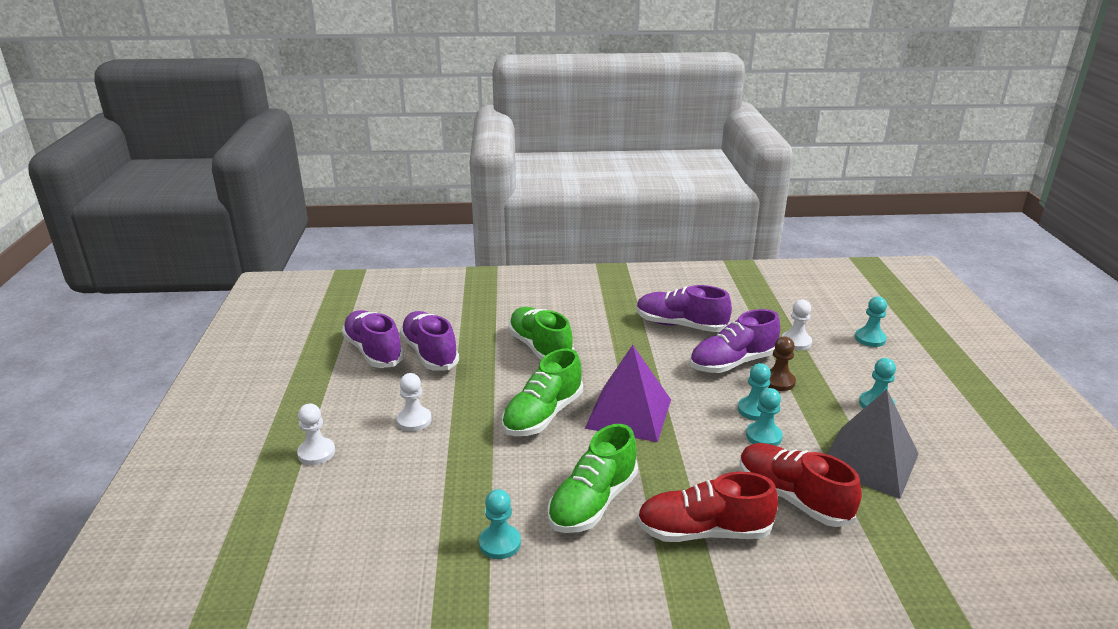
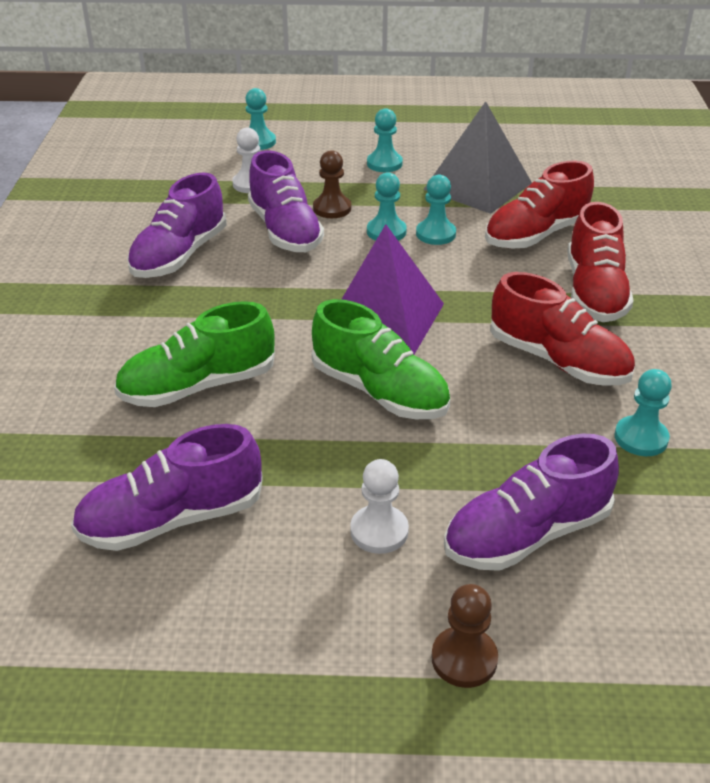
camera: 85 degrees left, 10 degrees up
white pawn [297,404,335,465] -> brown pawn [431,584,498,688]
purple shoe [342,310,404,368] -> purple shoe moved to [444,434,619,571]
green shoe [547,424,638,533] -> red shoe [490,272,635,386]

